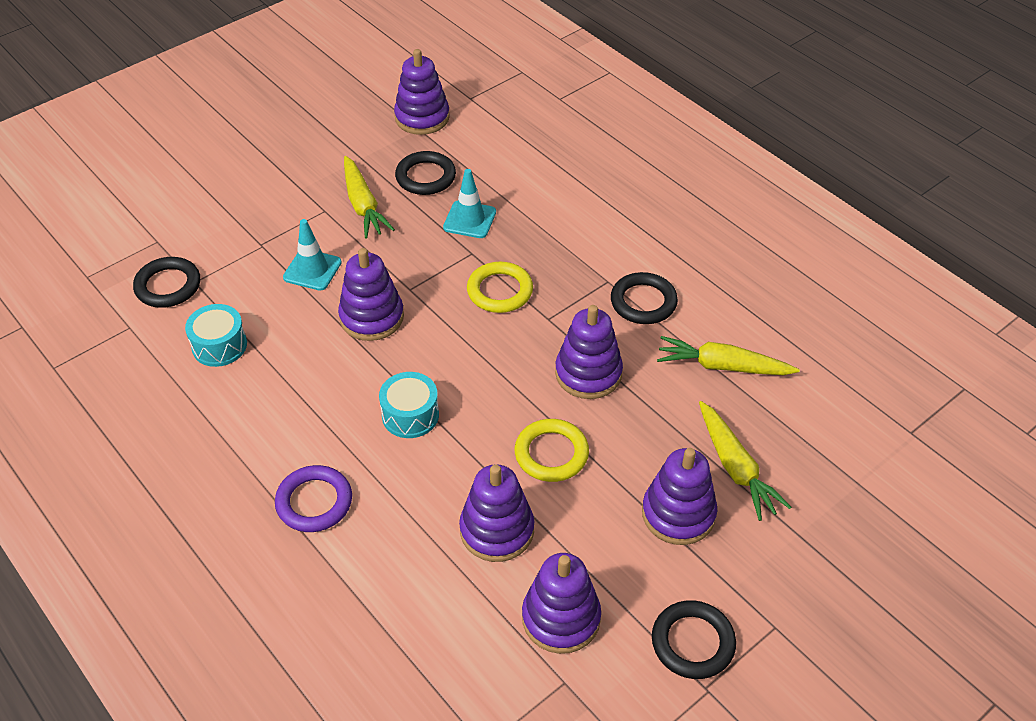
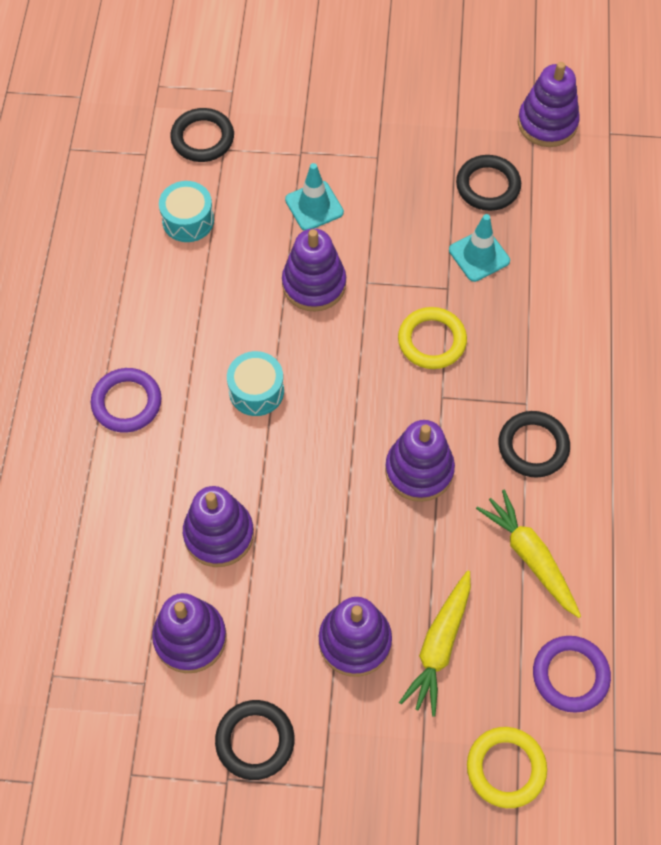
camera: 45 degrees right, 15 degrees up
yellow carrot [344,156,395,238] -> none
yellow ring [515,419,589,482] -> yellow ring moved to [467,727,547,808]
none -> purple ring [533,636,611,713]

